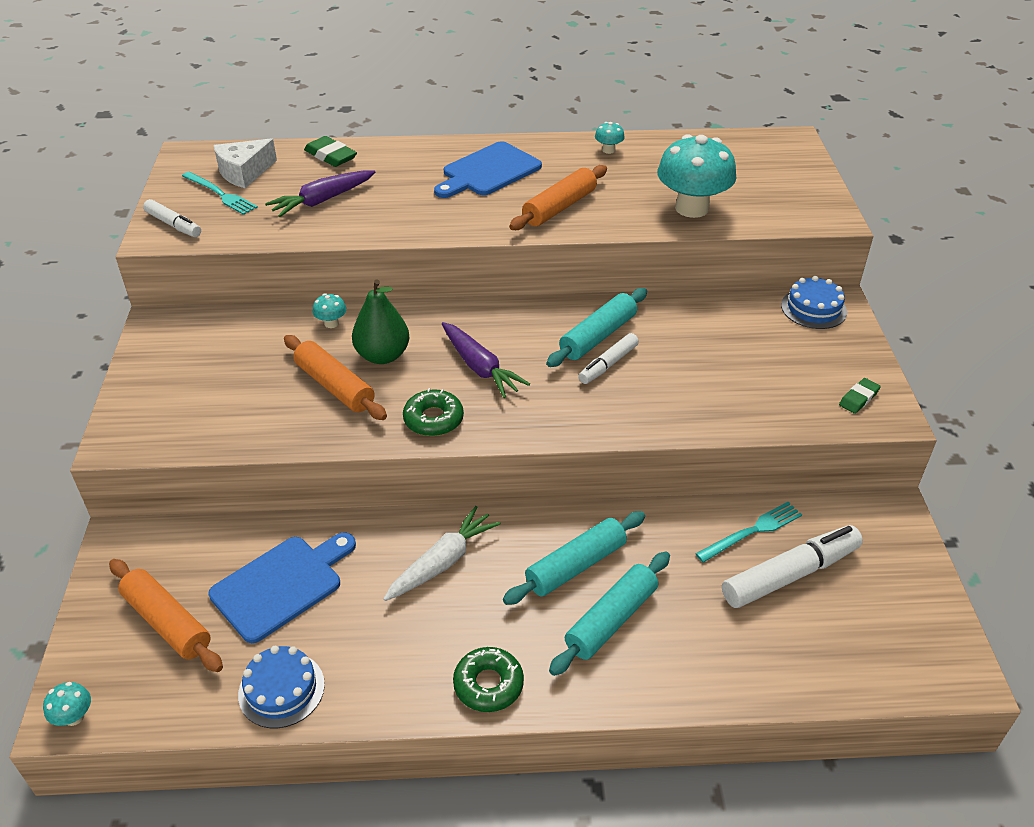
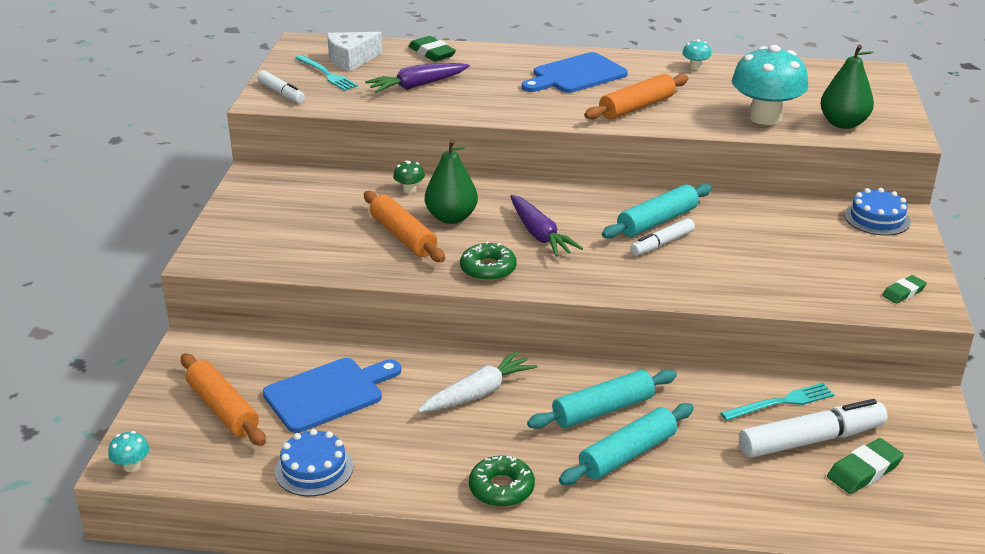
camera: 10 degrees right, 10 degrees down
turquoise mushroom [313,293,347,328] -> green mushroom [393,160,425,193]
none -> green pear [820,45,874,129]
none -> green eraser [827,438,904,494]

